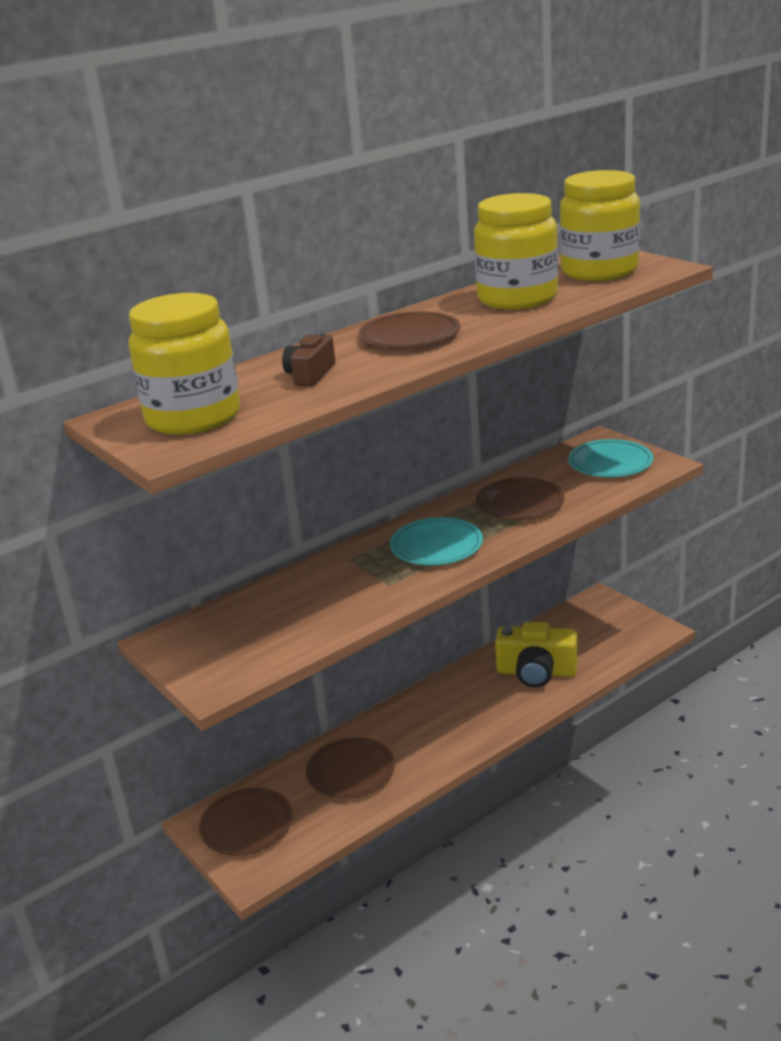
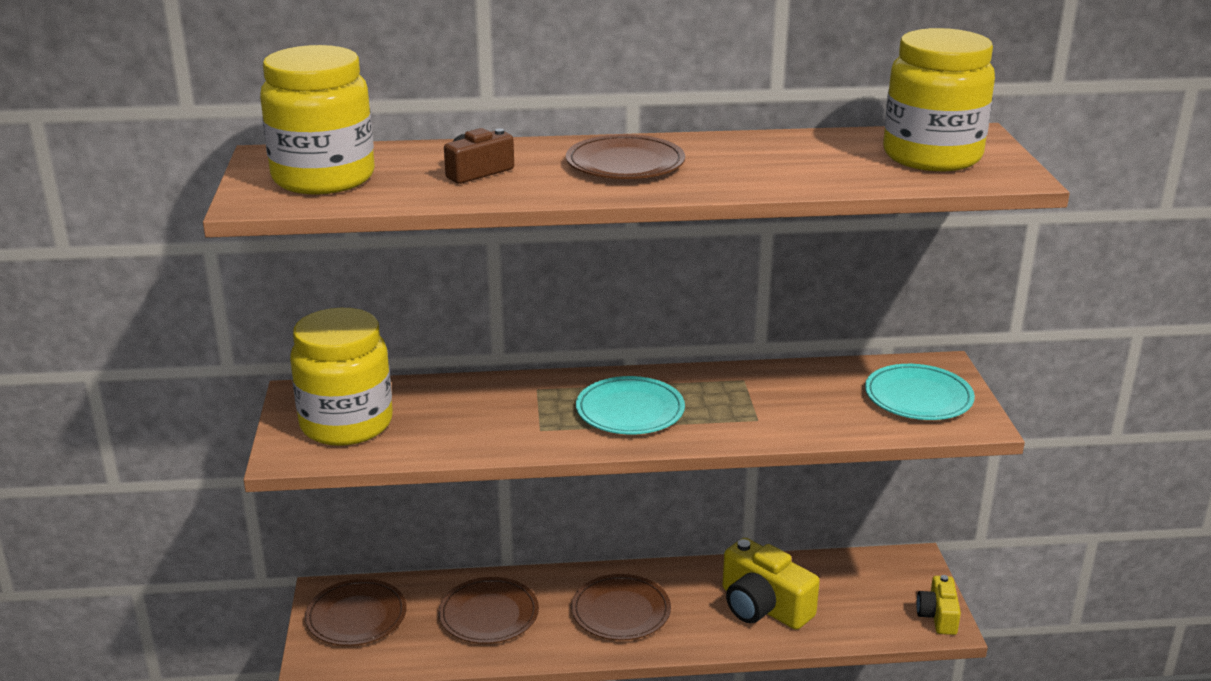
camera: 30 degrees right, 0 degrees up
yellow jar [474,193,558,310] -> yellow jar moved to [290,308,393,446]
brown plate [476,477,564,520] -> brown plate moved to [571,574,671,641]
none -> yellow camera [916,575,961,635]

